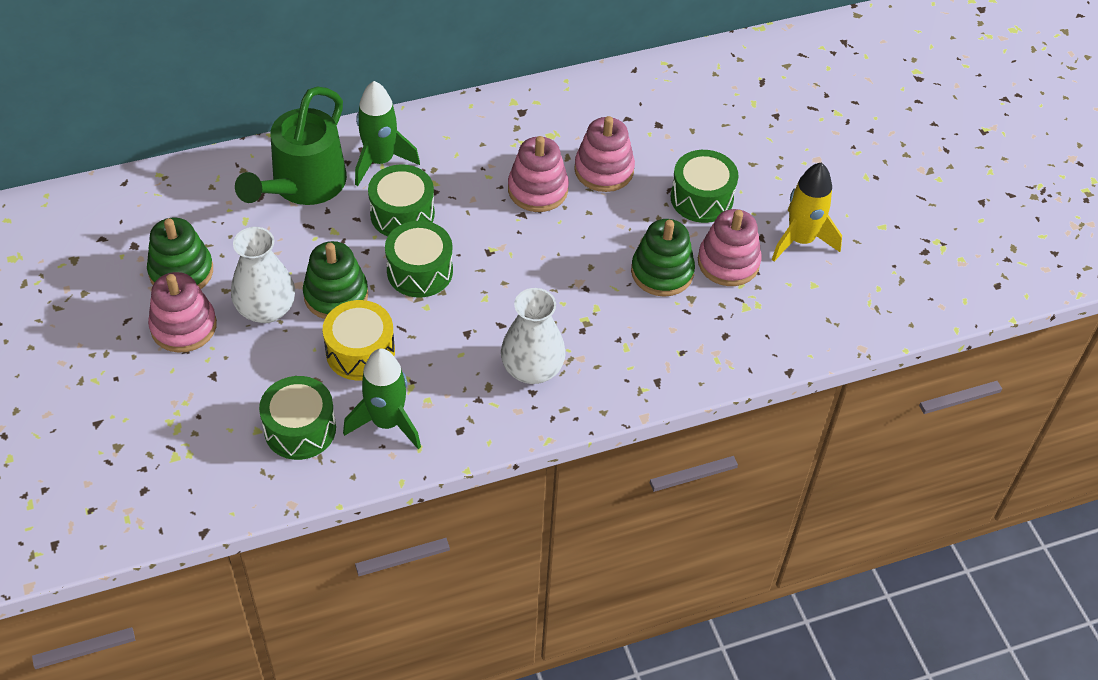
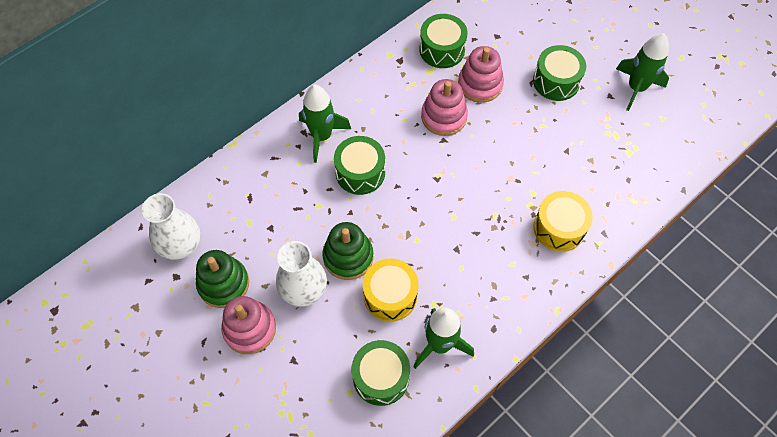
camera: 20 degrees left, 10 degrees up
green watering can [235,86,347,205] -> none
green drum [385,221,453,298] -> green drum moved to [420,14,467,68]
white vase [501,288,566,384] -> white vase moved to [142,193,201,260]
green stacking toy [631,219,695,297] -> none
pink stacking toy [698,209,762,286] -> none
yellow rocket [772,162,842,261] -> green rocket [616,33,669,111]
none -> yellow drum [533,191,593,252]

